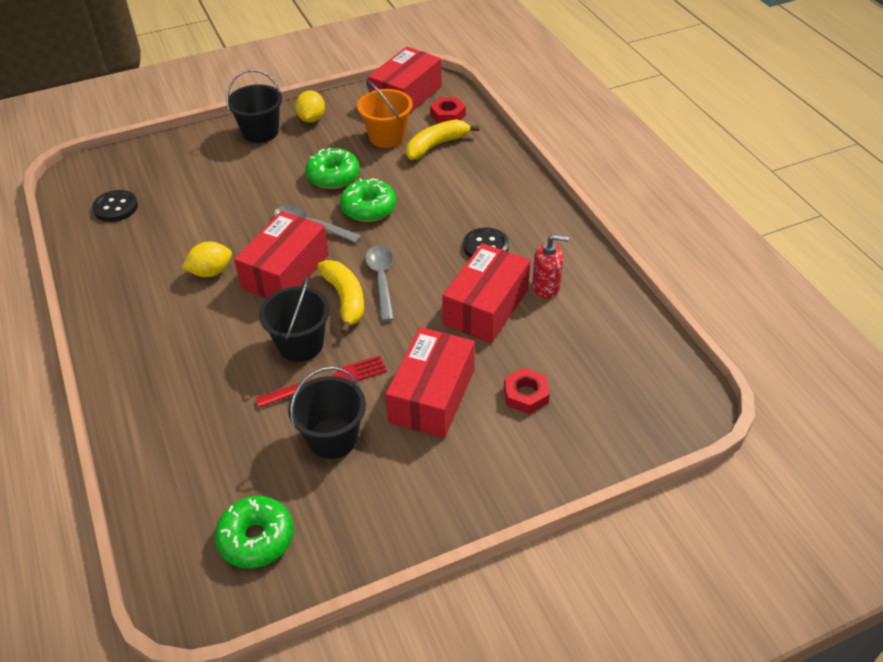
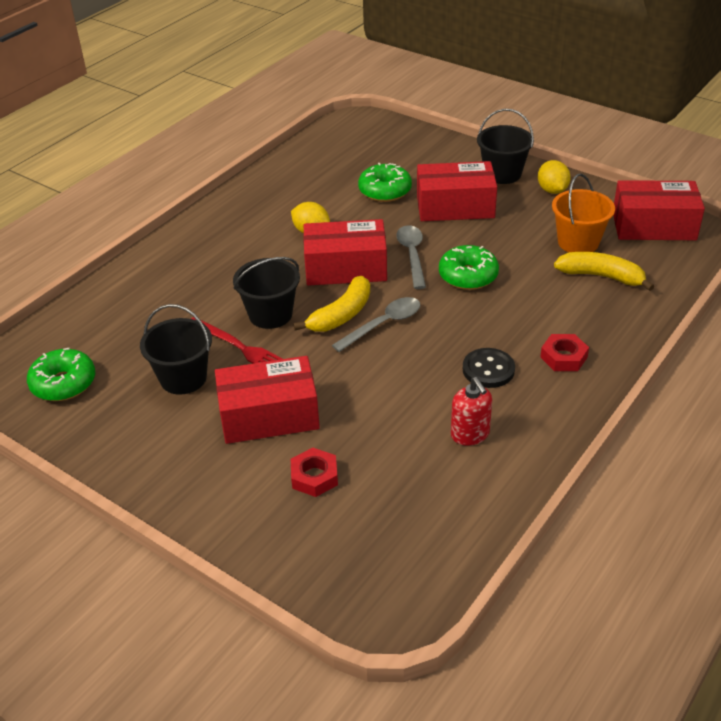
camera: 60 degrees right, 5 degrees down
black button [92,190,138,222] -> none
yellow lemon [295,90,325,123] -> yellow lemon turned 75 degrees counterclockwise [538,160,571,194]
green donut [305,148,360,189] -> green donut moved to [358,163,412,202]
red nut [430,97,466,124] -> red nut moved to [540,334,589,371]
red box [442,243,530,343] -> red box moved to [417,161,497,221]

